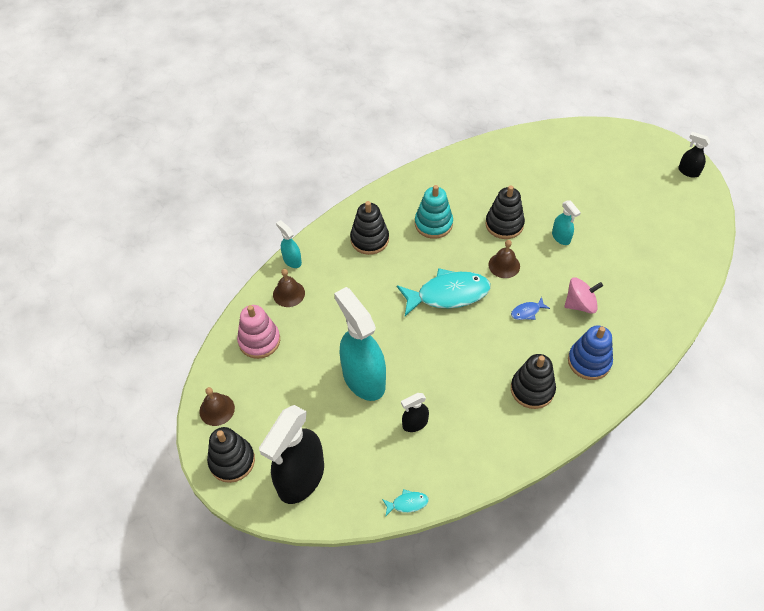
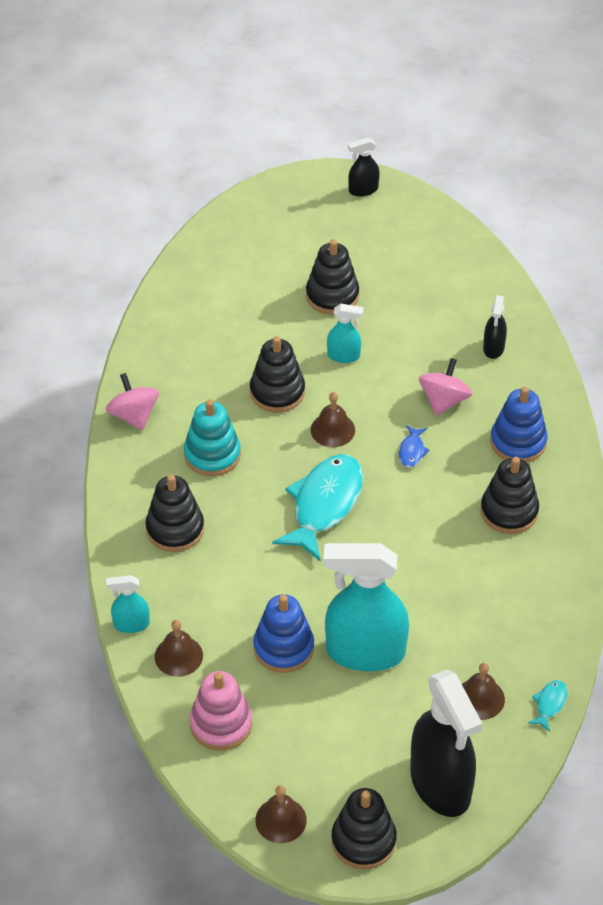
camera: 55 degrees left, 5 degrees down
black spray bottle [401,393,429,432] -> black spray bottle moved to [483,295,507,359]
none -> pink spinning top [106,373,159,430]
none -> blue stacking toy [253,594,314,673]
none -> black stacking toy [306,239,359,315]
none -> brown bell [462,663,505,720]

